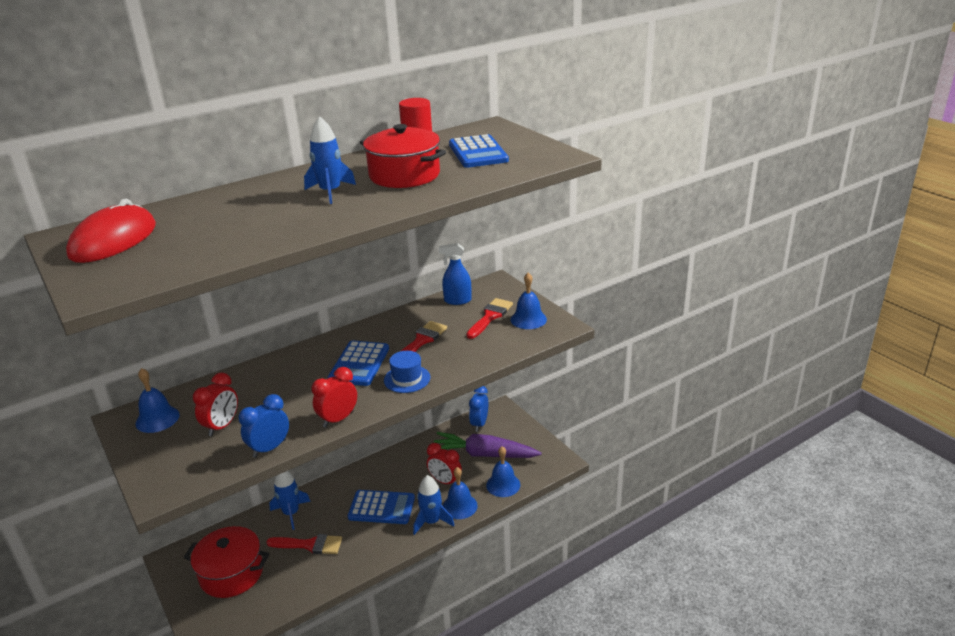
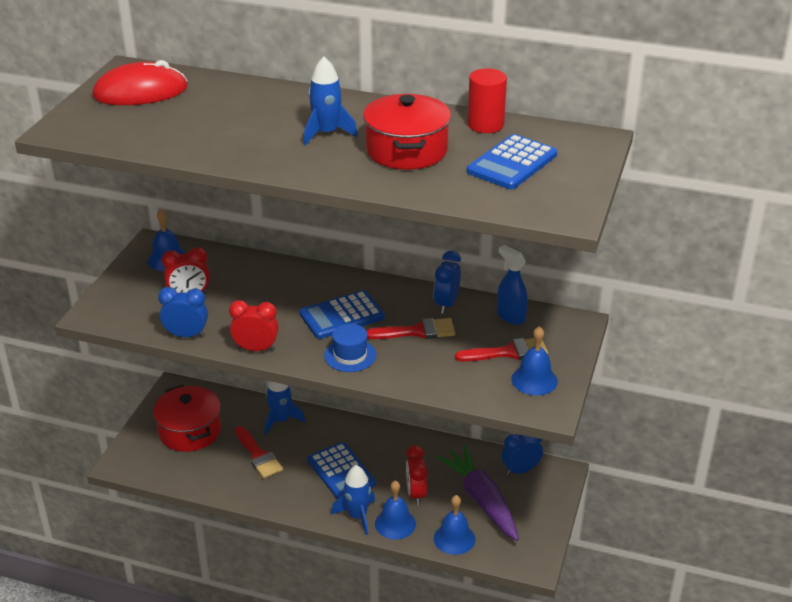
camera: 50 degrees right, 5 degrees up
none -> blue clock [434,251,461,314]

